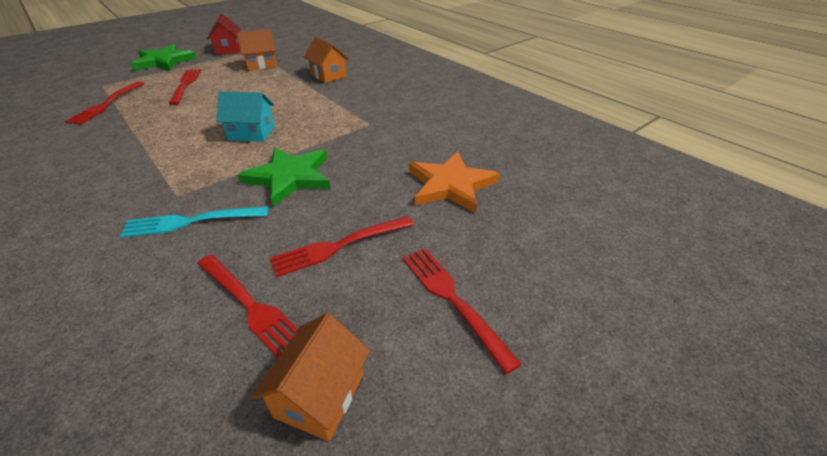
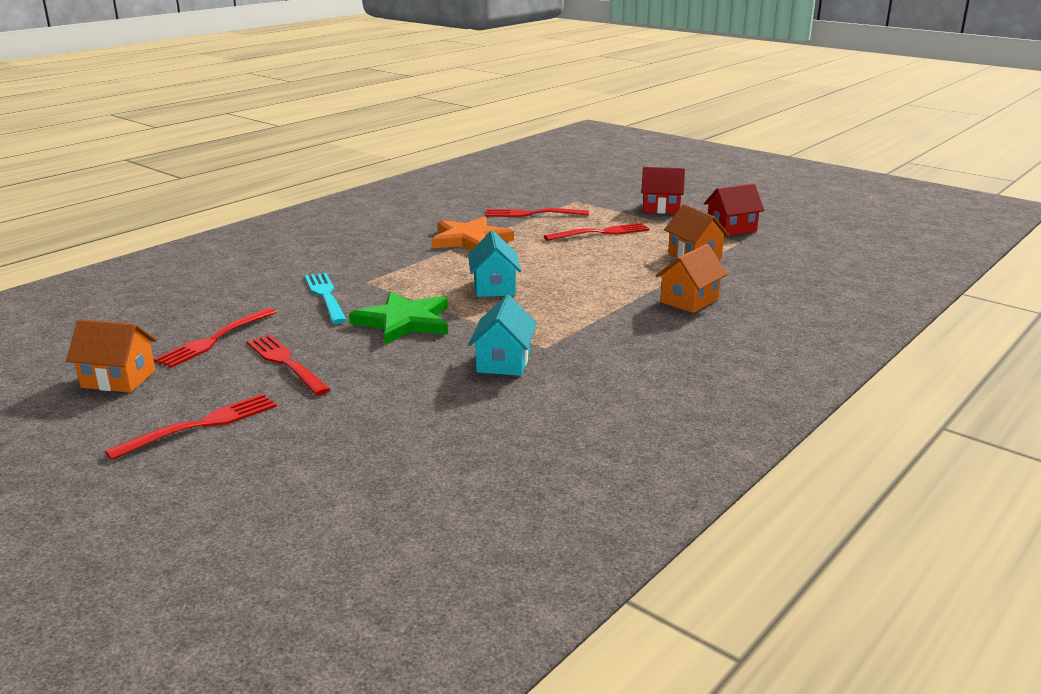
camera: 80 degrees right, 15 degrees down
green star [131,44,196,71] -> red house [641,167,685,214]
orange star [409,151,500,213] -> orange star moved to [431,216,514,251]
none -> turquoise house [468,295,537,376]

